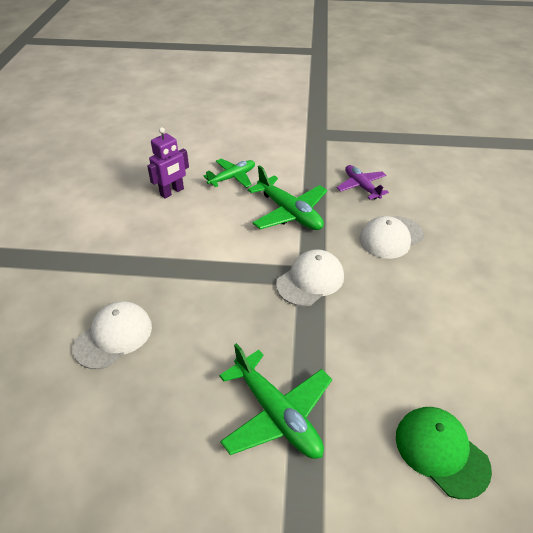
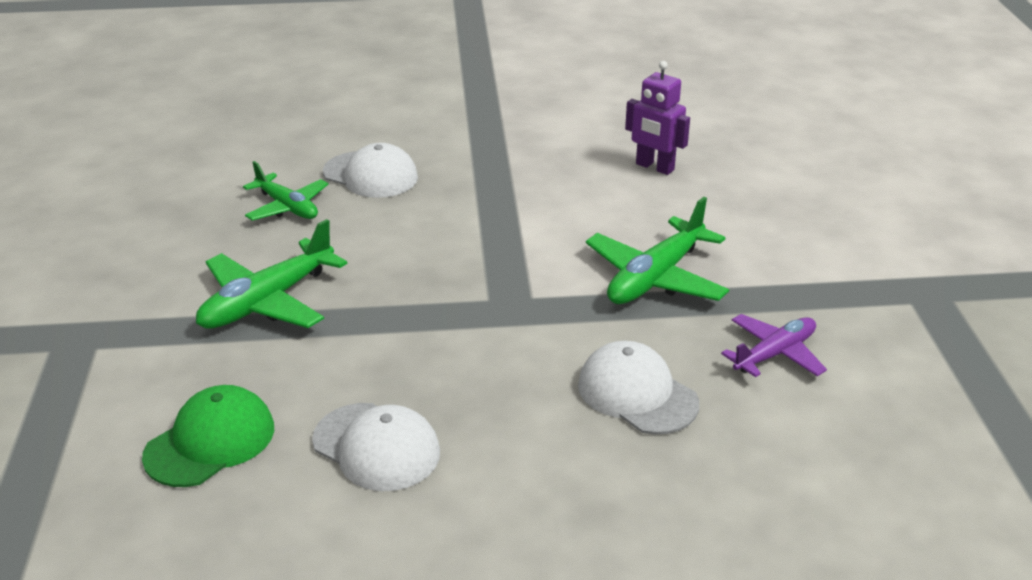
camera: 80 degrees right, 10 degrees down
green plane [203,159,255,188] -> green plane moved to [243,161,328,221]
white cap [276,249,344,306] -> white cap moved to [312,403,440,491]

